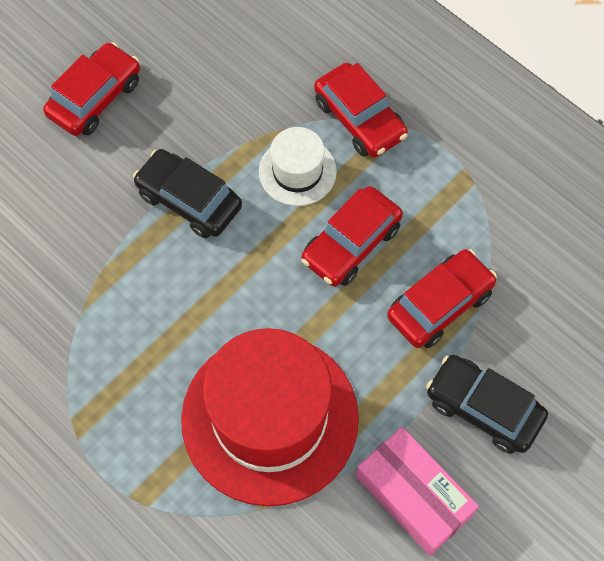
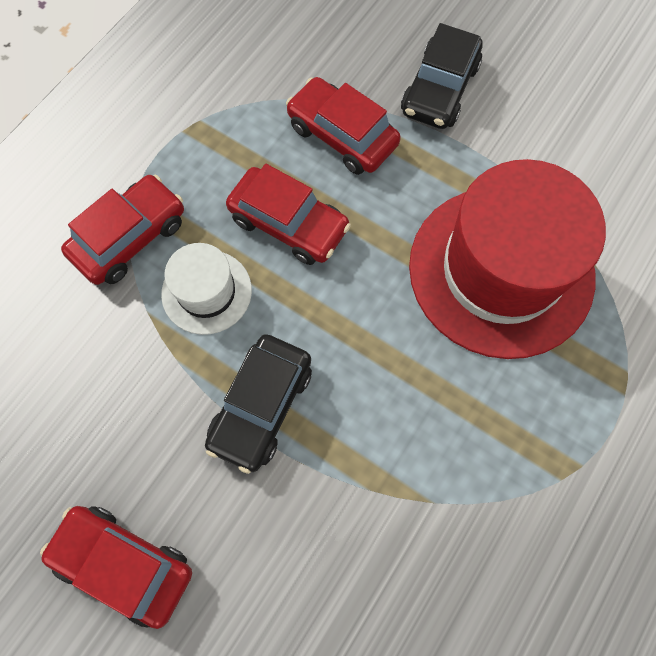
camera: 100 degrees left, 5 degrees up
pink box [356,427,479,556] -> none

